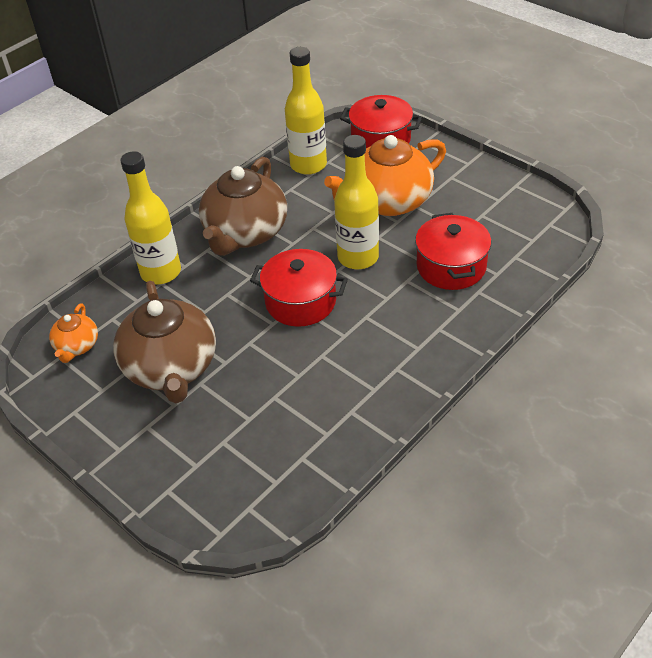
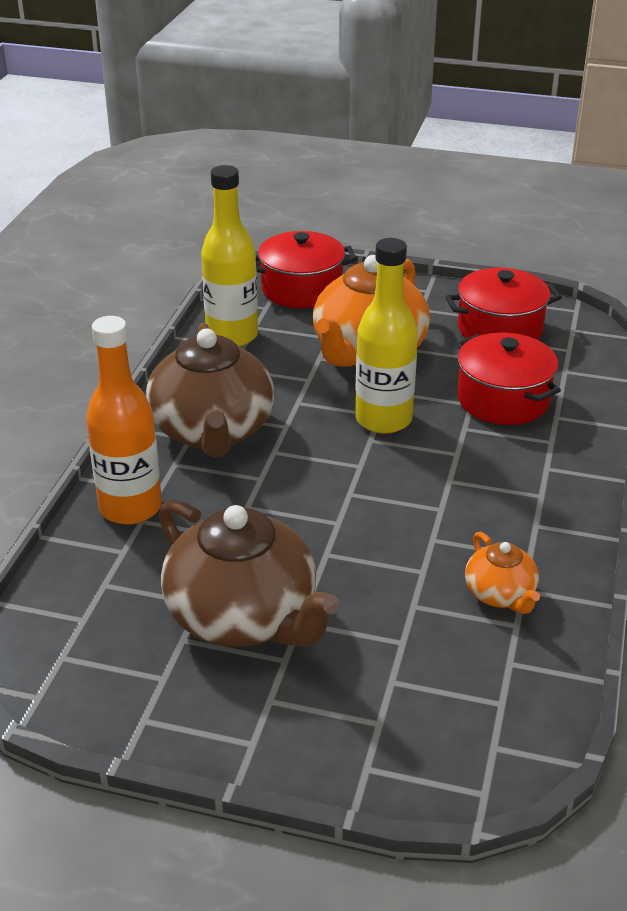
camera: 30 degrees left, 10 degrees down
orange teapot [49,303,98,363] -> orange teapot moved to [465,532,540,614]
yellow bottle [121,151,181,284] -> orange bottle [86,316,162,525]
red pot [250,249,348,327] -> red pot moved to [445,268,562,340]

